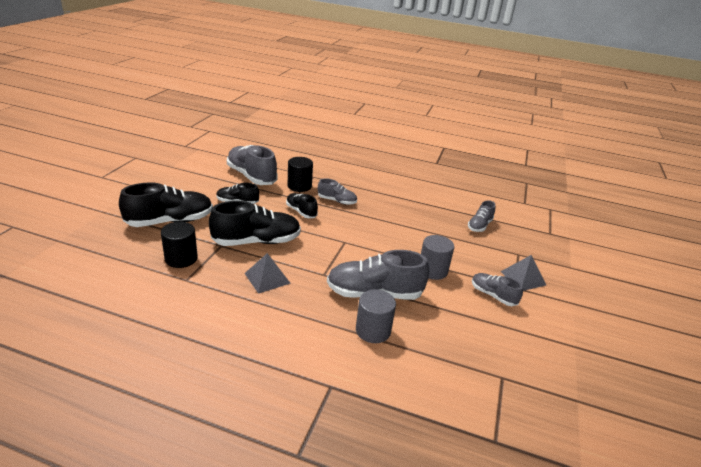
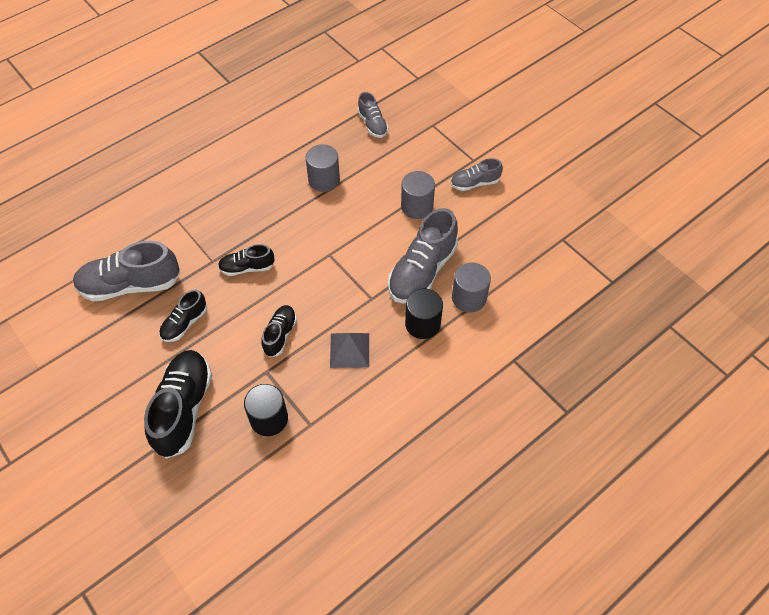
camera: 55 degrees left, 25 degrees up
black shoe [209,201,301,246] -> black shoe [261,305,297,357], size x0.55
black cylinder [288,157,313,192] -> black cylinder moved to [405,289,443,339]
grey shoe [318,178,357,205] -> none
grey pyramid [500,255,546,291] -> none
none -> grey cylinder [306,144,340,192]

